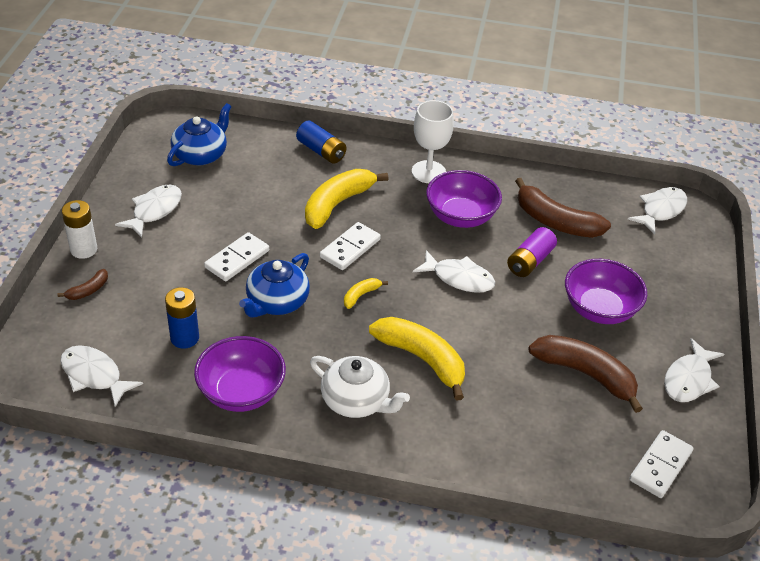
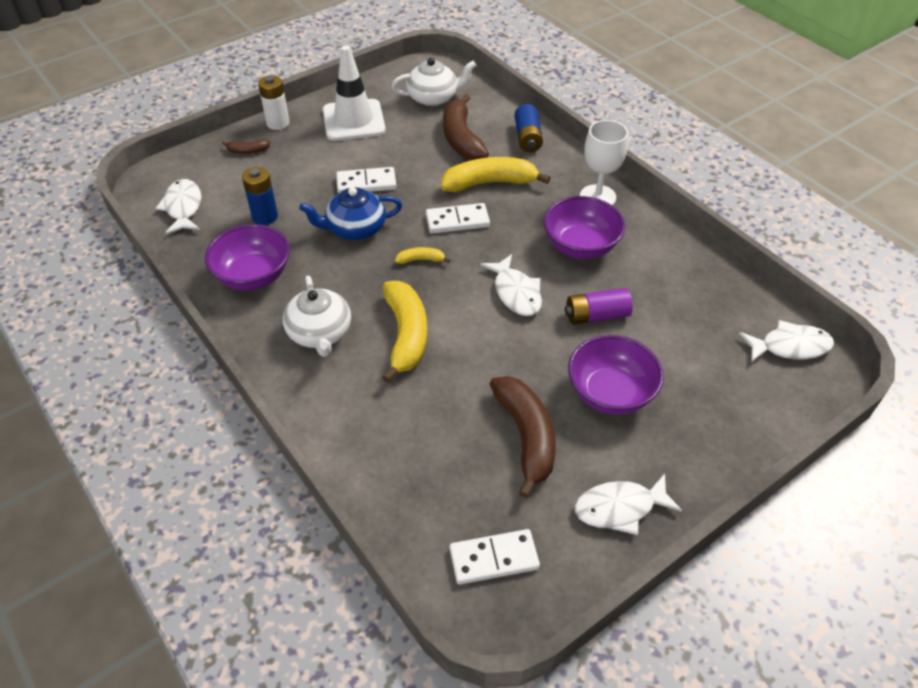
camera: 45 degrees right, 5 degrees up
white fish [115,185,182,238] -> white traffic cone [323,45,386,141]
blue teapot [167,103,232,166] -> white teapot [391,58,476,106]
brown banana [515,178,611,238] -> brown banana moved to [443,94,489,160]

